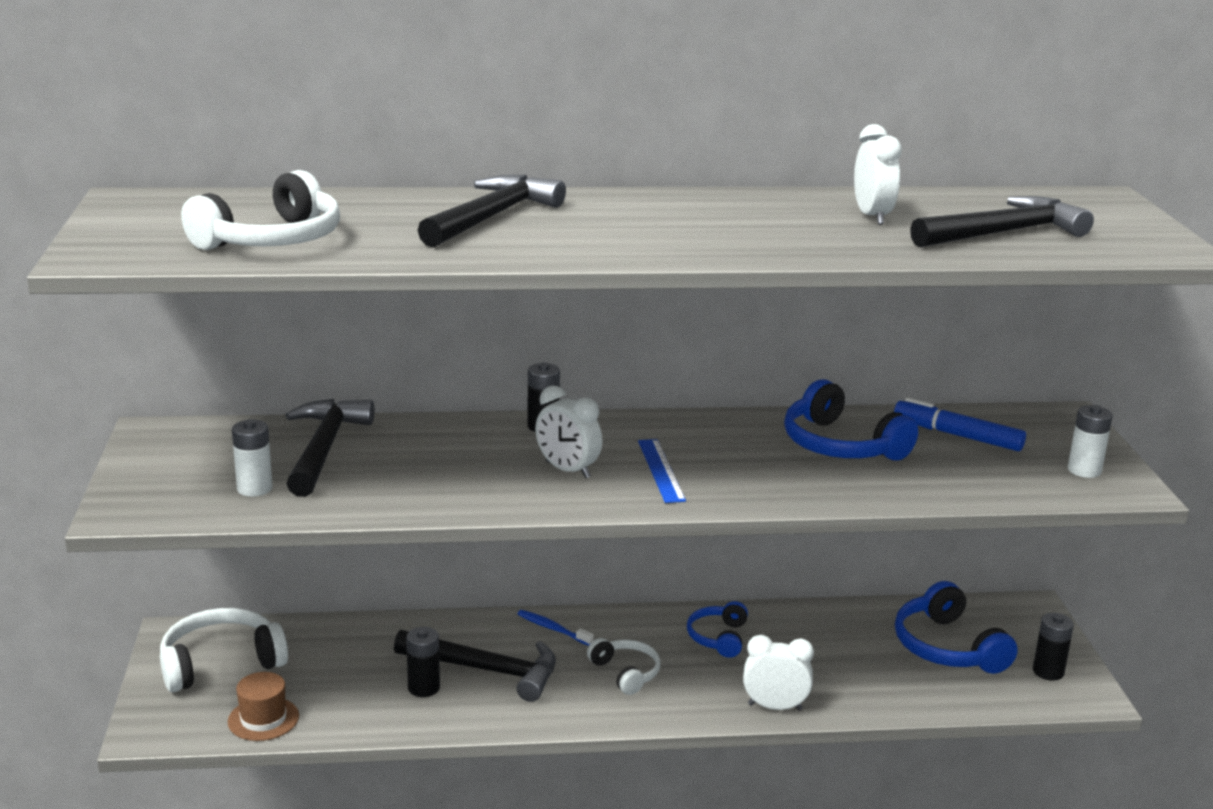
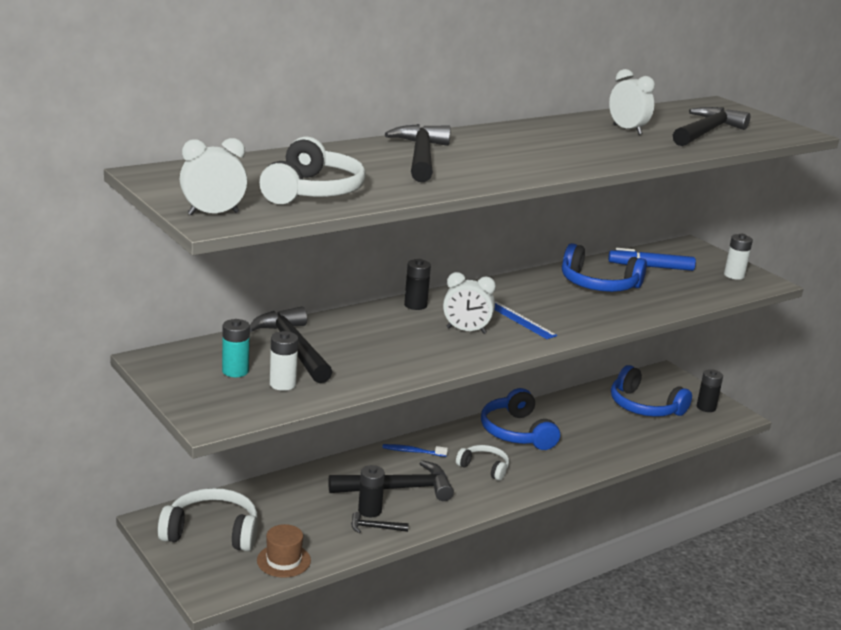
camera: 30 degrees left, 0 degrees up
white headphones [160,608,288,692] -> white headphones turned 60 degrees clockwise [158,488,258,551]
blue headphones [687,601,748,658] -> blue headphones [481,388,560,450], size x1.67
white clock [743,635,814,711] -> white clock moved to [180,138,248,216]
none -> turquoise battery [222,319,250,377]
none -> black hammer [351,512,409,533]

